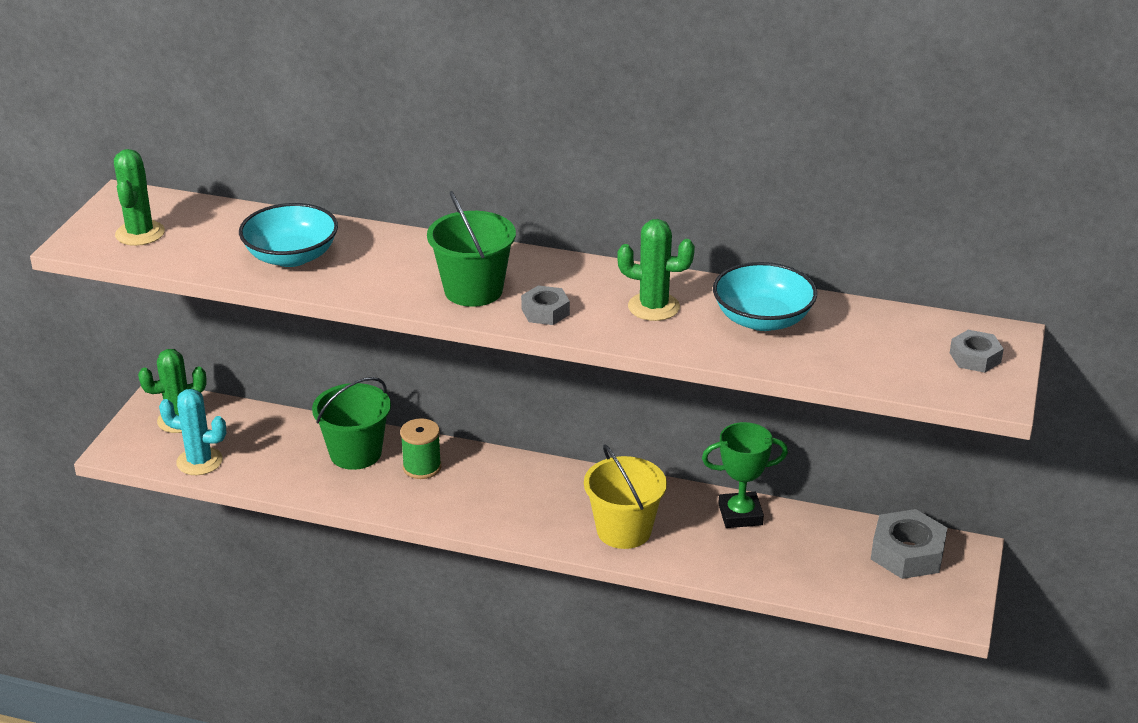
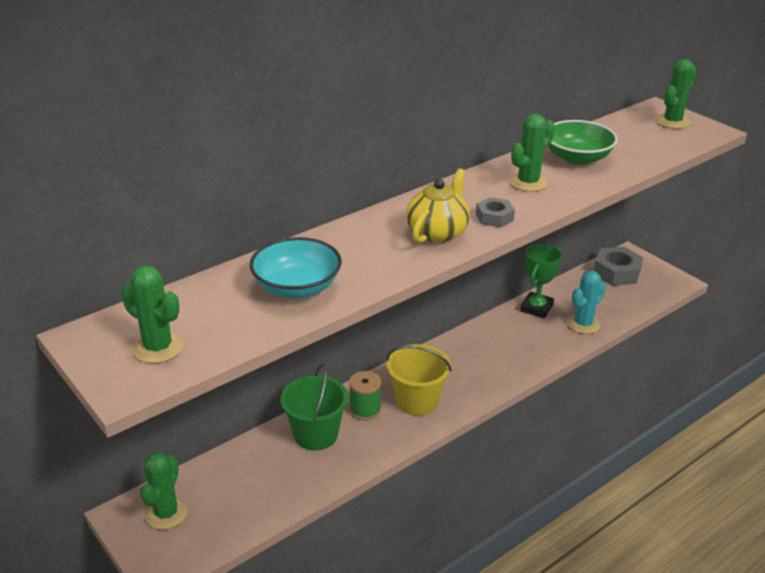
camera: 55 degrees left, 0 degrees up
turquoise cactus [159,389,226,475] -> turquoise cactus moved to [567,270,606,334]
green bucket [427,191,516,307] -> yellow teapot [406,168,470,243]
yellow bucket [584,444,667,549] -> yellow bucket moved to [386,344,452,416]
turquoise bowl [713,262,817,331] -> green bowl [548,120,618,165]
grey nut [950,330,1004,373] -> green cactus [656,59,697,129]

